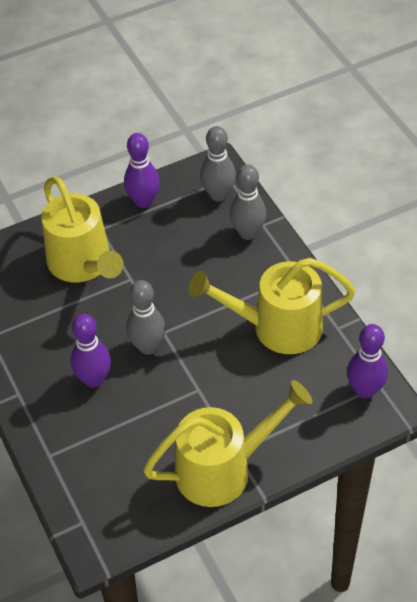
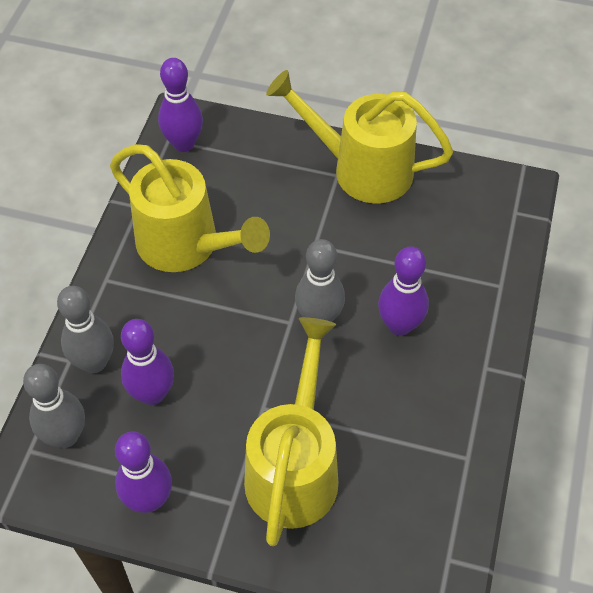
camera: 140 degrees left, 5 degrees up
none -> purple bowling pin [121,319,174,405]

